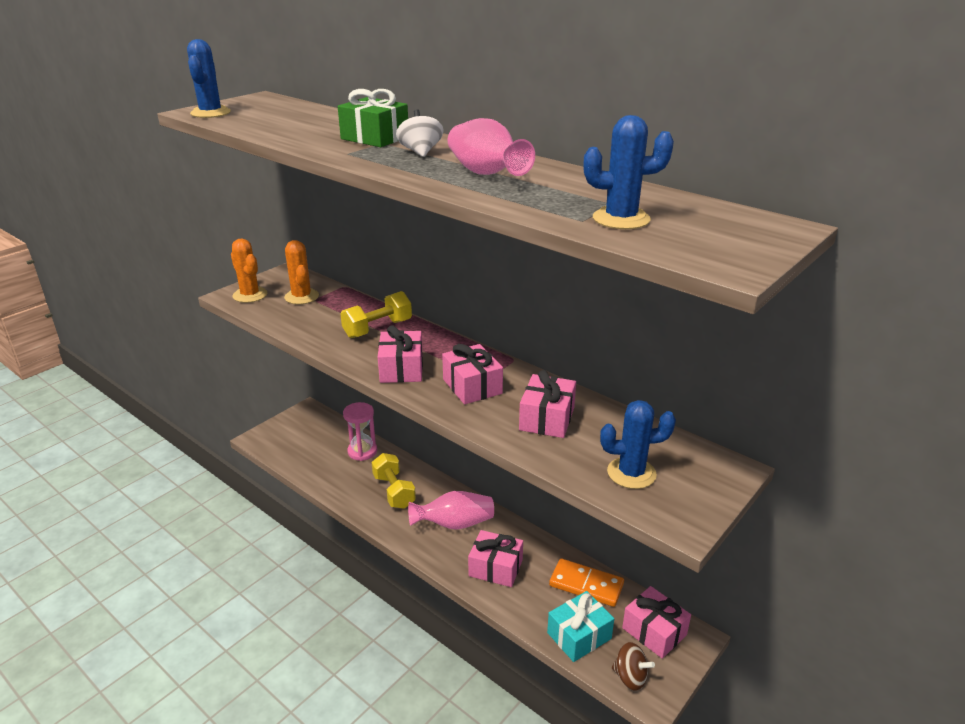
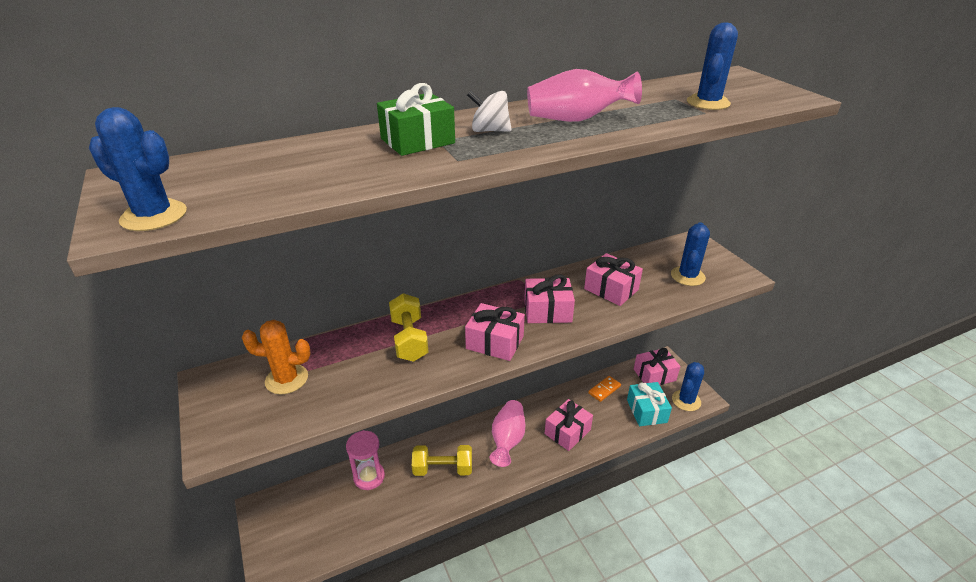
camera: 65 degrees left, 5 degrees up
orange cactus [231,239,267,303] -> none
orange domino [549,558,624,607] -> orange domino [588,376,621,402], size x0.65
brown spinning top [612,642,655,691] -> blue cactus [672,362,704,411]

